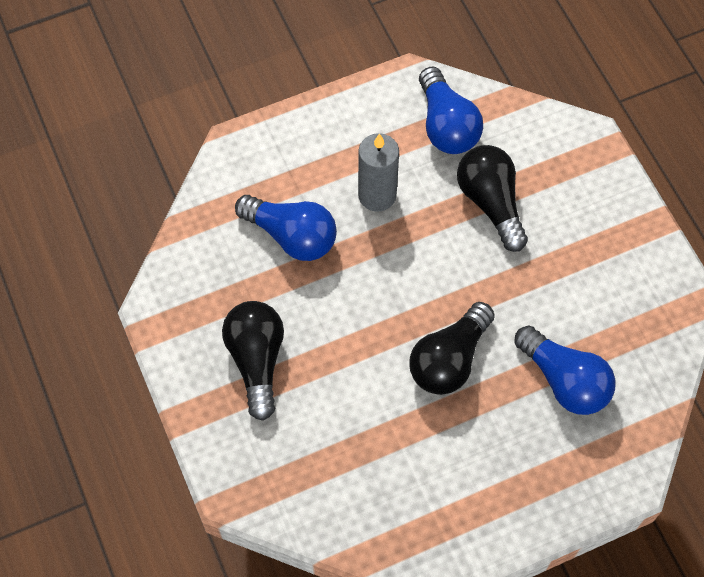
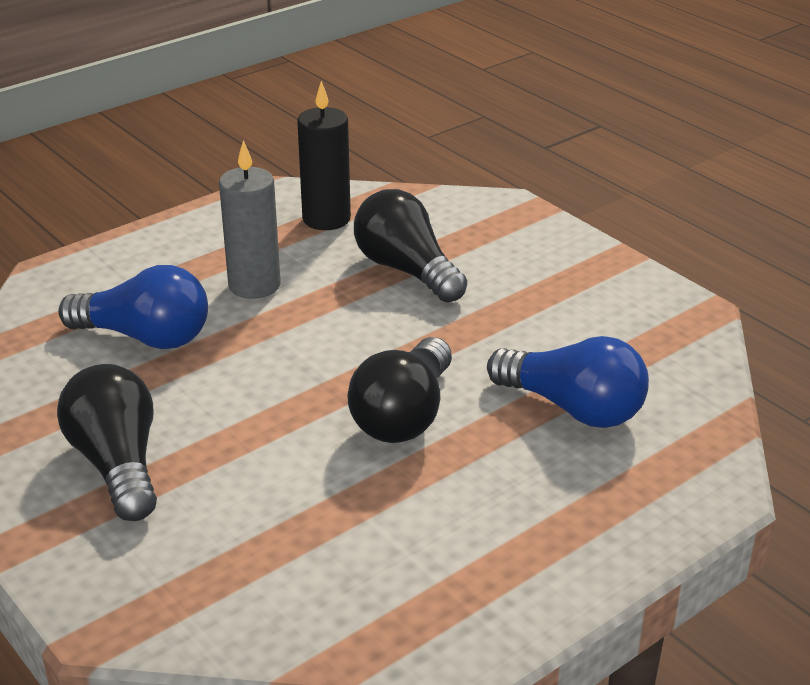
camera: 15 degrees left, 30 degrees down
blue light bulb [419,67,483,154] -> black candle [297,81,351,230]

